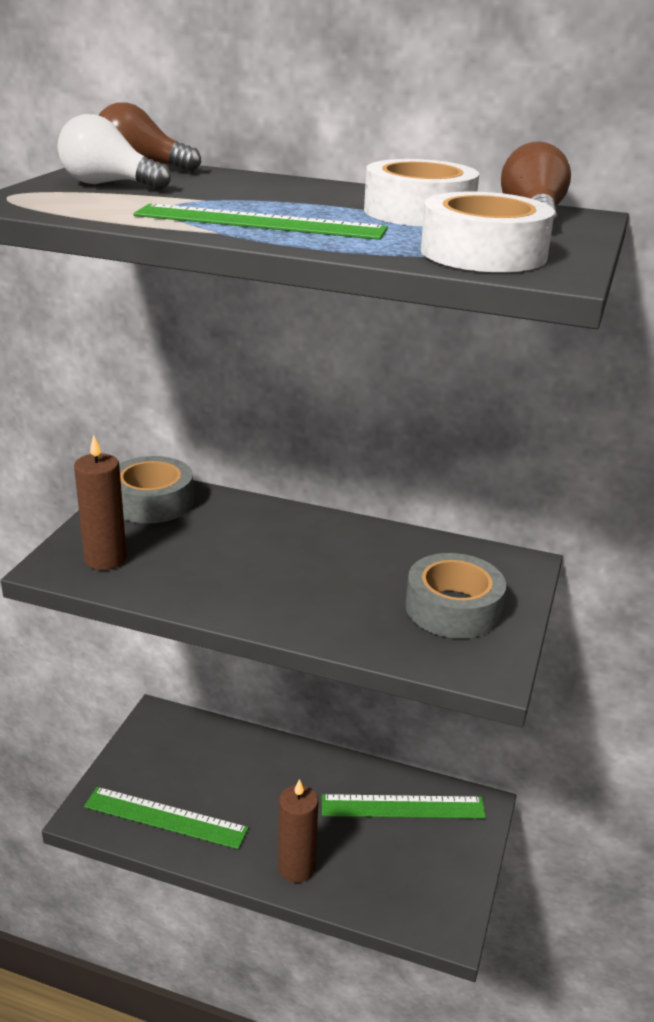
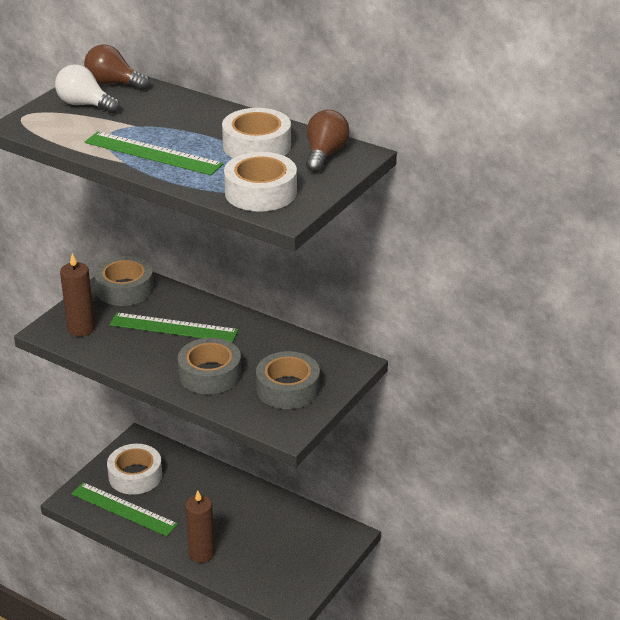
camera: 15 degrees right, 5 degrees up
green ruler [322,794,486,819] -> green ruler moved to [109,313,238,343]
none -> white tape [107,444,162,495]
none -> grey tape [178,338,241,394]

